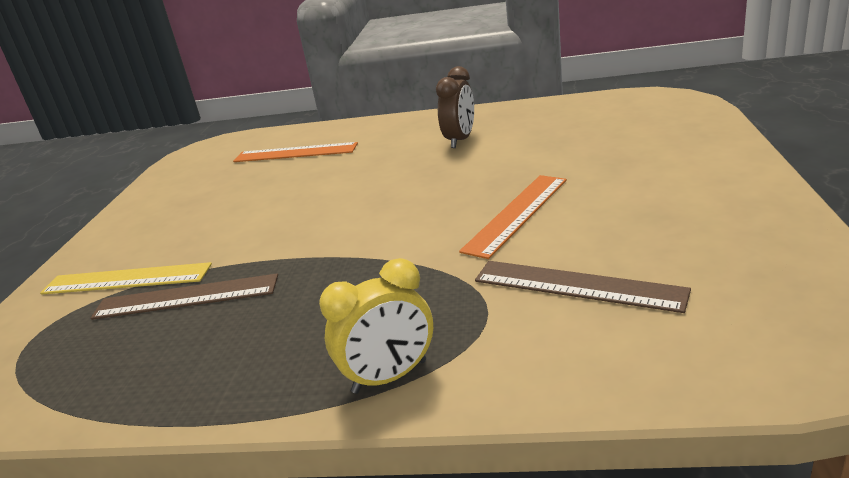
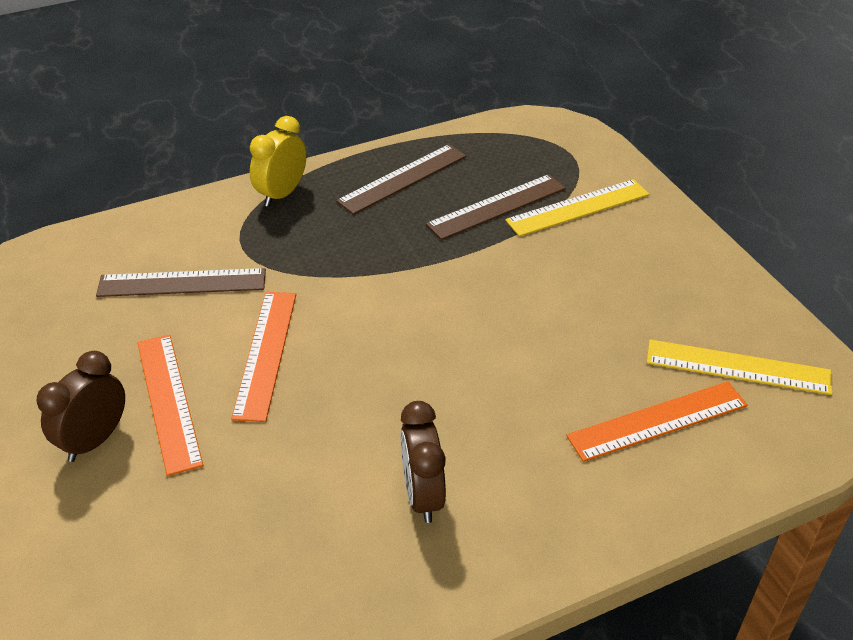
camera: 145 degrees right, 15 degrees up
none -> brown clock [37,351,125,462]
none -> orange ruler [137,334,203,476]
none -> brown ruler [336,144,466,215]
none -> yellow ruler [647,339,832,395]

